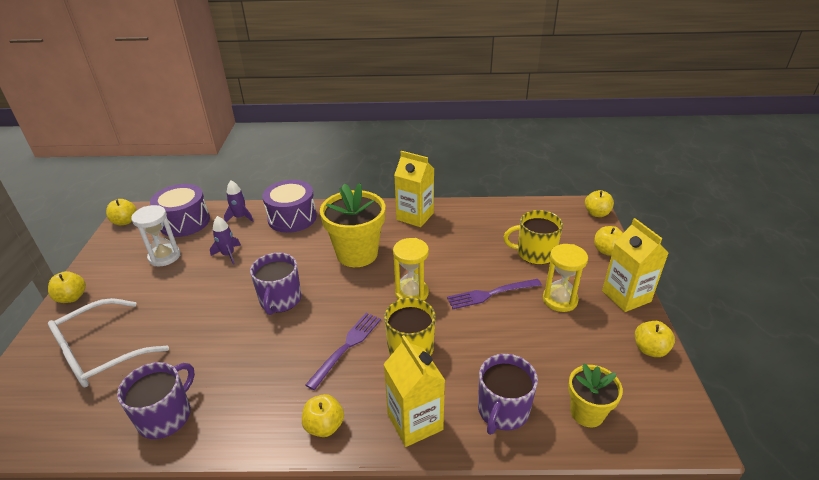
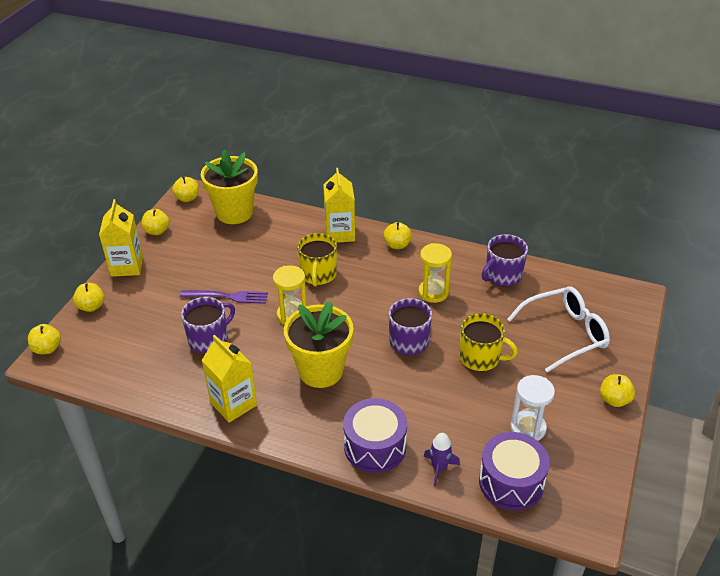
camera: 160 degrees left, 5 degrees up
yellow apple [106,199,137,225] -> yellow apple moved to [172,176,199,202]
purple rocket [210,216,241,265] -> none
purple fork [305,312,381,390] -> none
purple mug [478,354,538,435] -> purple mug moved to [181,297,235,353]
yellow mug [504,210,563,265] -> yellow mug moved to [459,313,518,371]
yellow hourglass [543,244,588,312] -> yellow hourglass moved to [418,243,452,303]
yellow flower pot [568,364,623,427] -> yellow flower pot [201,150,258,224], size x1.72

